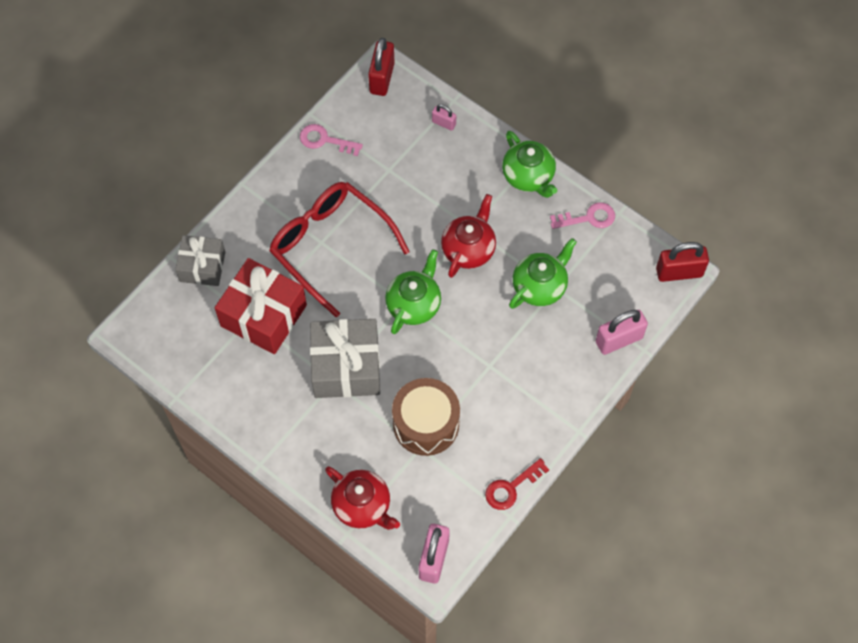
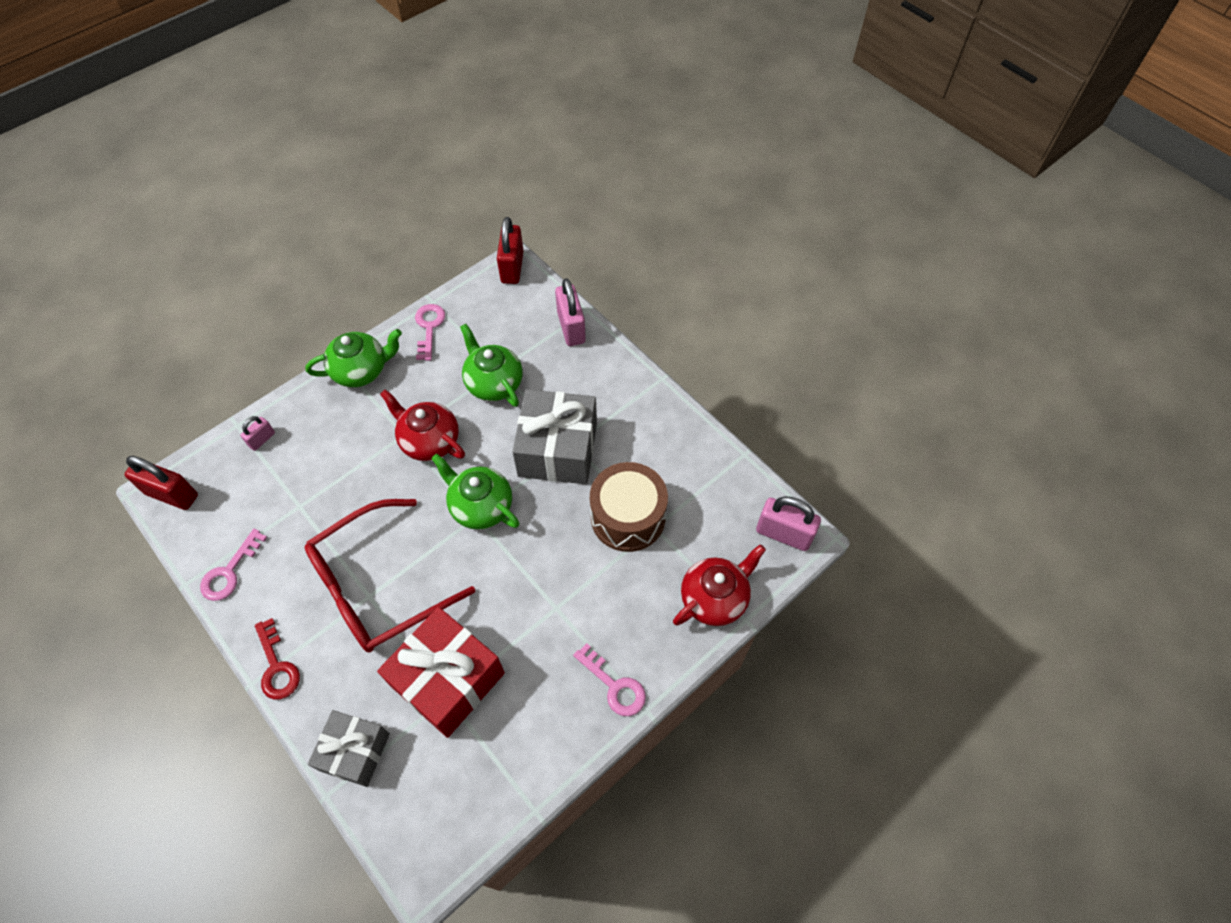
camera: 80 degrees left, 5 degrees down
grey gift [310,319,380,398] -> grey gift moved to [512,389,597,484]
red key [485,458,549,510] -> red key moved to [255,618,300,699]
none -> pink key [573,643,646,716]

